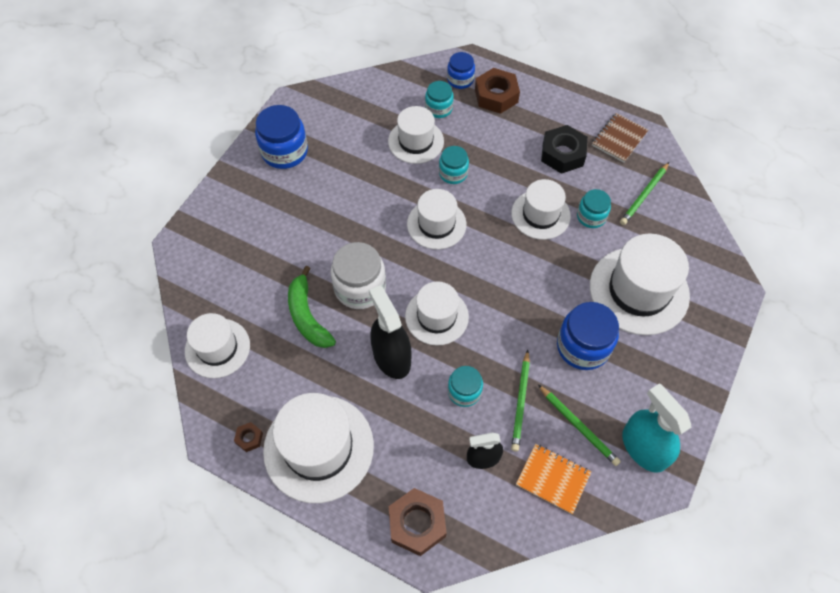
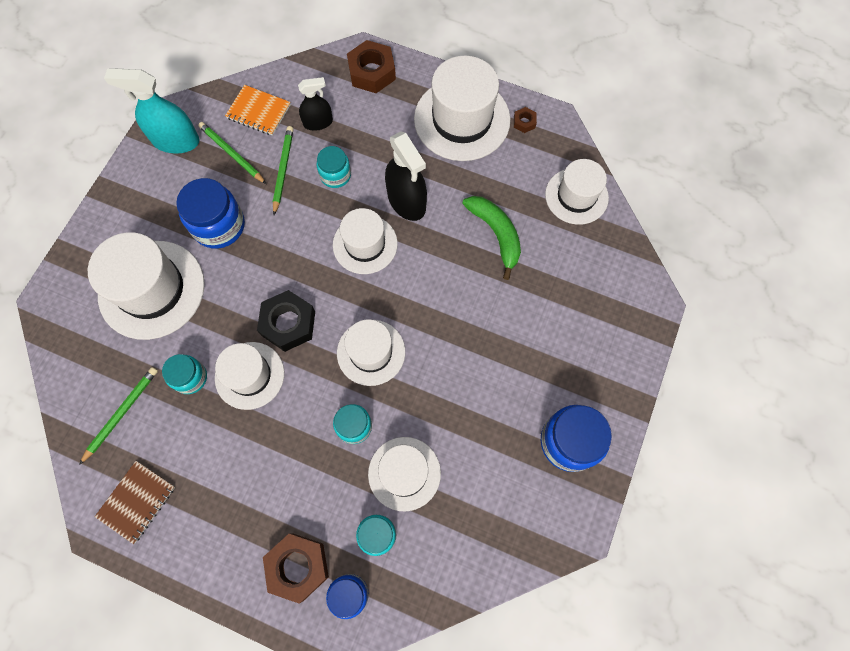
camera: 175 degrees right, 10 degrees up
white jar [331,242,386,309] -> none
black nut [541,125,588,174] -> black nut moved to [257,290,315,352]
turquoise spray bottle [622,384,691,473] -> turquoise spray bottle turned 135 degrees clockwise [104,68,199,154]

